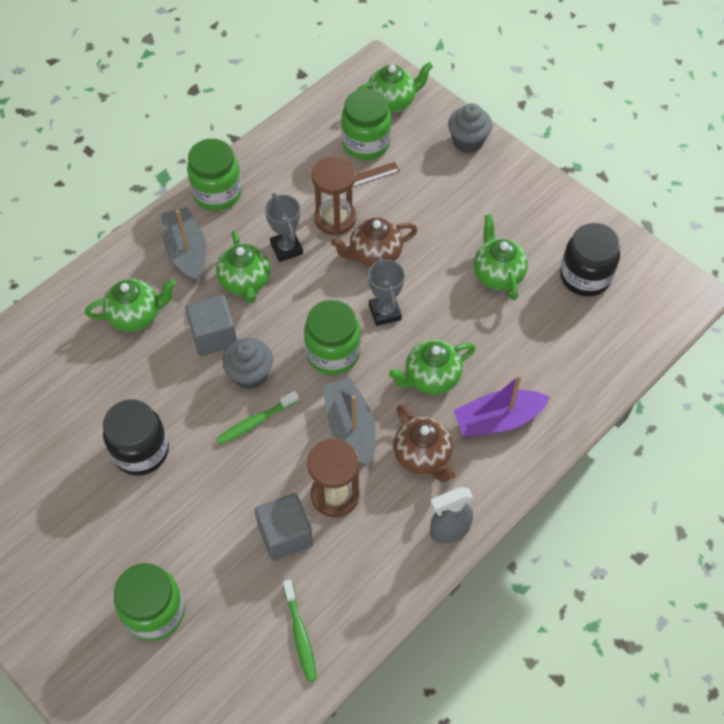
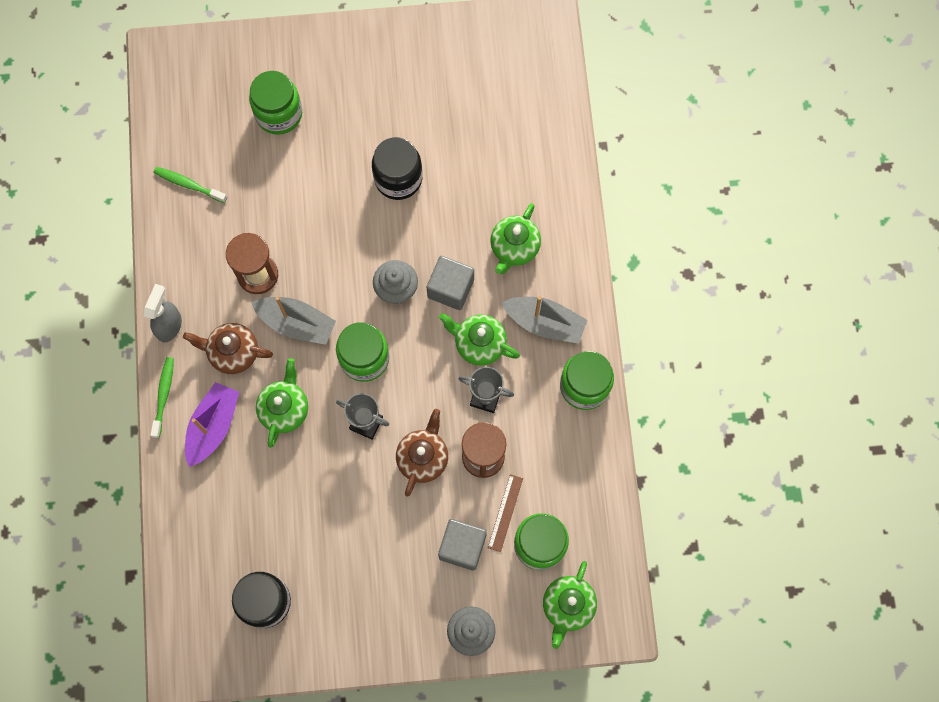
camera: 130 degrees right, 15 degrees up
green toothbrush [216,390,299,445] -> green toothbrush moved to [150,357,174,438]
grey cube [255,493,313,561] -> grey cube moved to [438,519,487,571]
green teapot [474,214,528,300] -> none

